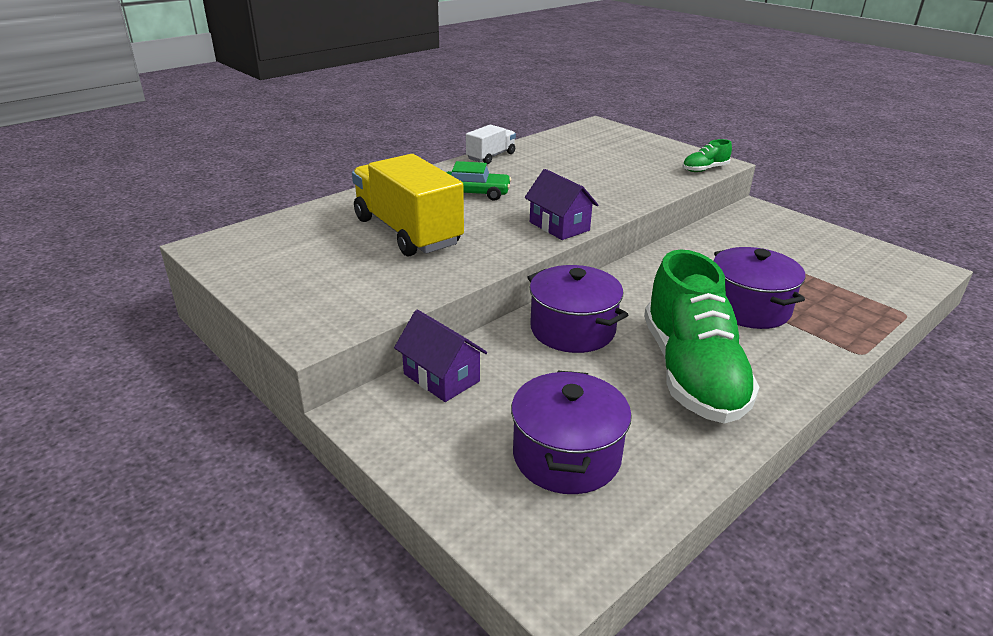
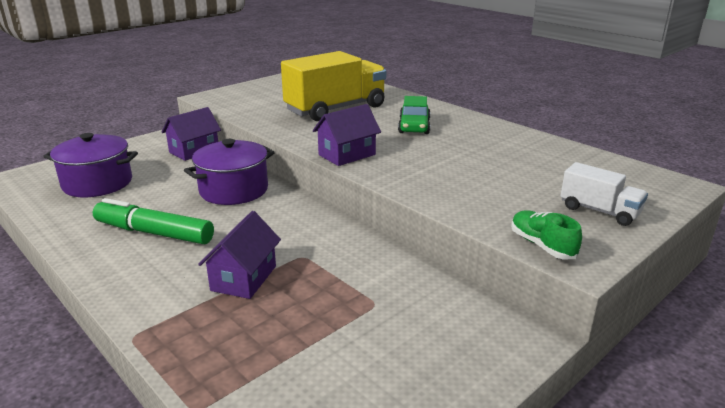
camera: 90 degrees right, 5 degrees down
white truck [466,125,516,164] -> white truck moved to [560,162,648,226]
green shoe [644,249,759,424] -> green marker [93,198,214,244]
purple pot [713,247,805,329] -> purple house [198,211,281,299]

